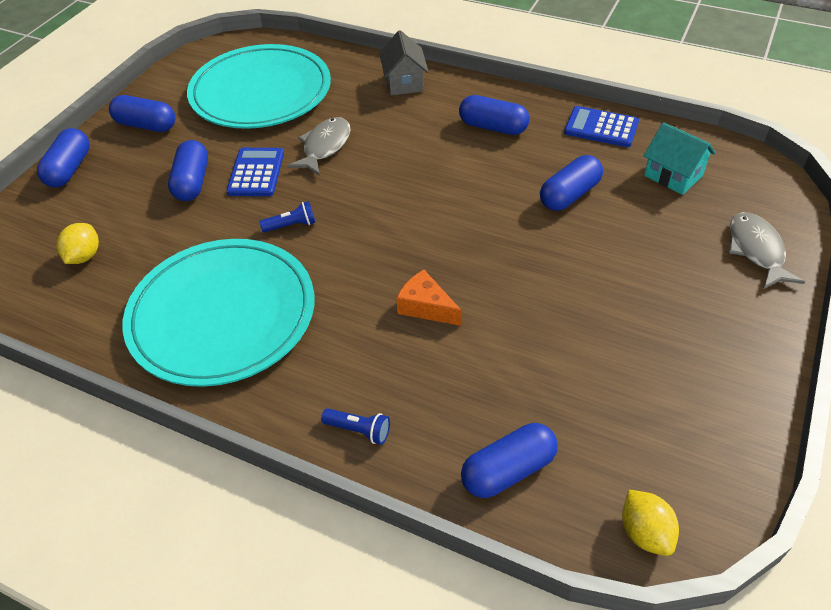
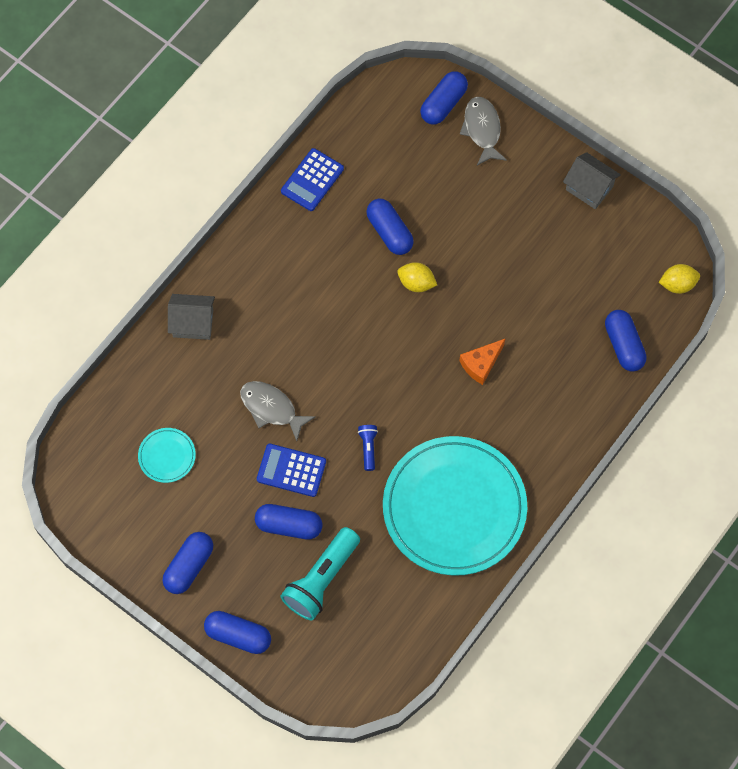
camera: 80 degrees left, 20 degrees up
yellow lemon [57,223,99,264] -> yellow lemon moved to [398,262,437,292]
turquoise plate [187,44,331,129] -> turquoise plate [138,428,196,483], size x0.40
blue flashlight [321,408,390,444] -> none
blue capsule [459,95,530,135] -> blue capsule moved to [420,71,468,125]
turquoise house [644,122,716,195] -> none
grey fish [729,212,805,289] -> grey fish turned 75 degrees clockwise [460,97,507,166]
none -> turquoise flashlight [281,527,360,620]
none -> grey house [563,152,621,209]

